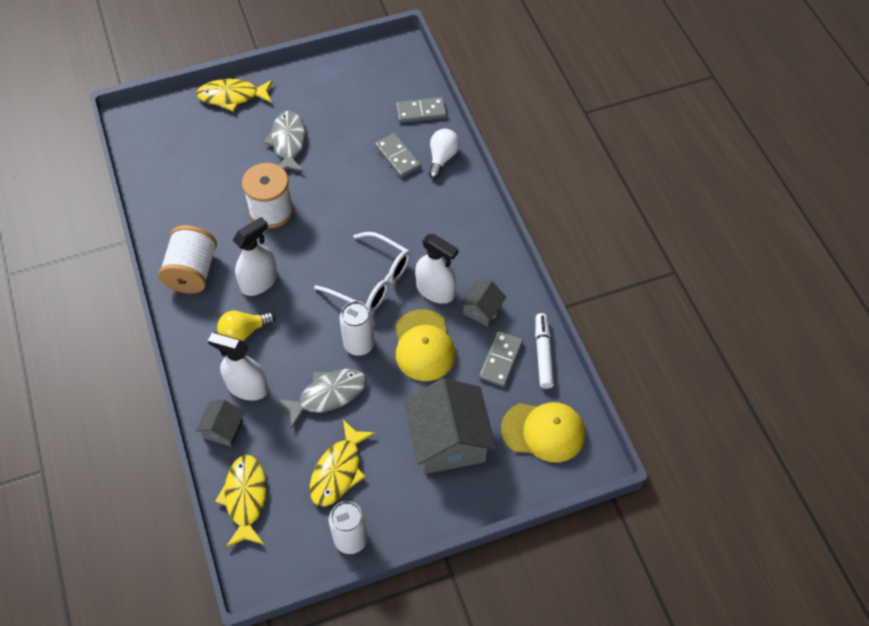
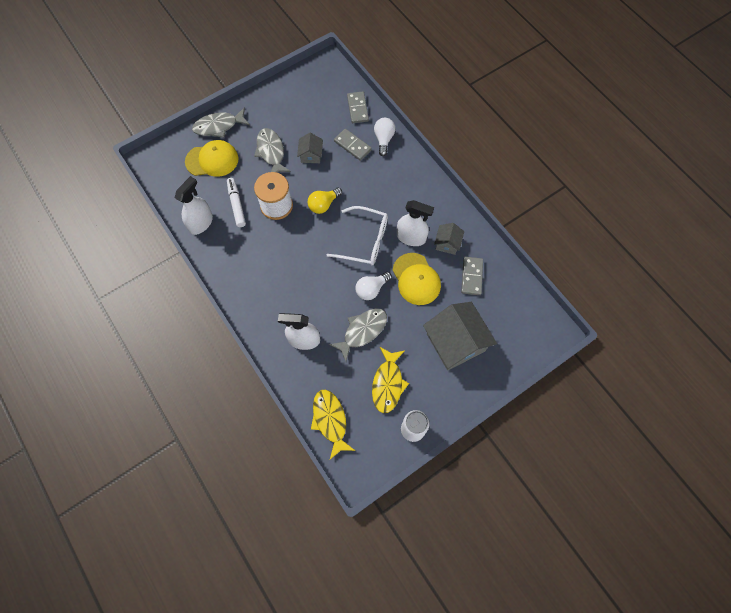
camera: 15 degrees left, 10 degrees up
white spool [158,225,217,293] -> none
yellow fish [196,79,273,111] -> grey fish [192,107,250,138]
grey house [196,399,245,447] -> grey house moved to [297,133,323,163]
yellow light bulb [217,311,275,341] -> yellow light bulb moved to [308,187,342,214]
white spray bottle [233,217,278,296] -> white spray bottle moved to [175,176,213,235]
white can [339,301,375,356] -> white light bulb [356,272,392,300]
grey domino [396,97,447,123] -> grey domino turned 75 degrees counterclockwise [347,91,369,123]
yellow cap [501,402,585,462] -> yellow cap moved to [185,140,239,177]
white marker [535,313,554,389] -> white marker moved to [227,178,246,227]

